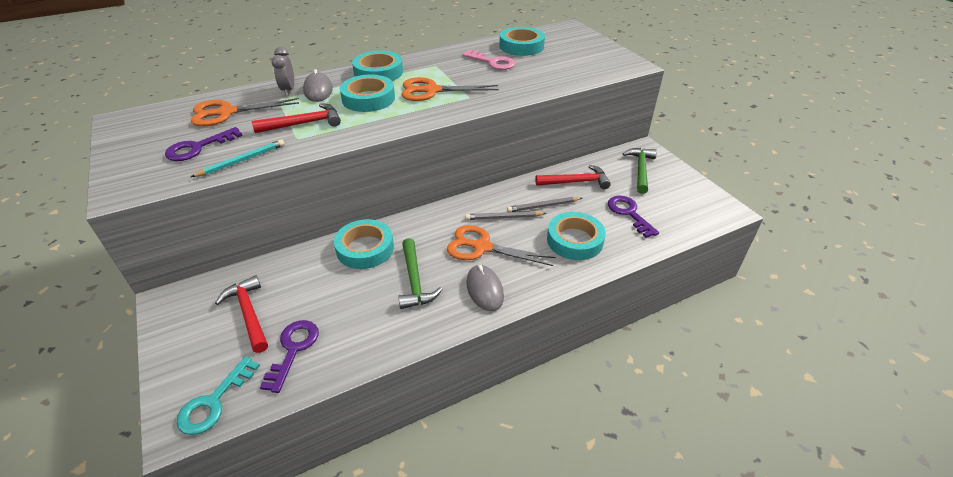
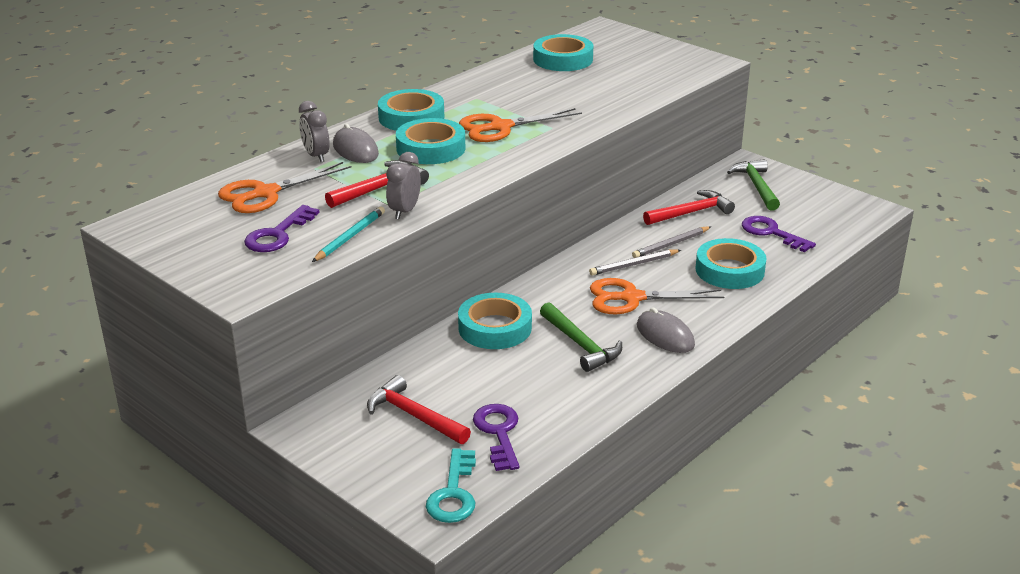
camera: 20 degrees left, 10 degrees down
pink key [462,50,515,70] -> none
none -> grey clock [386,152,421,219]

